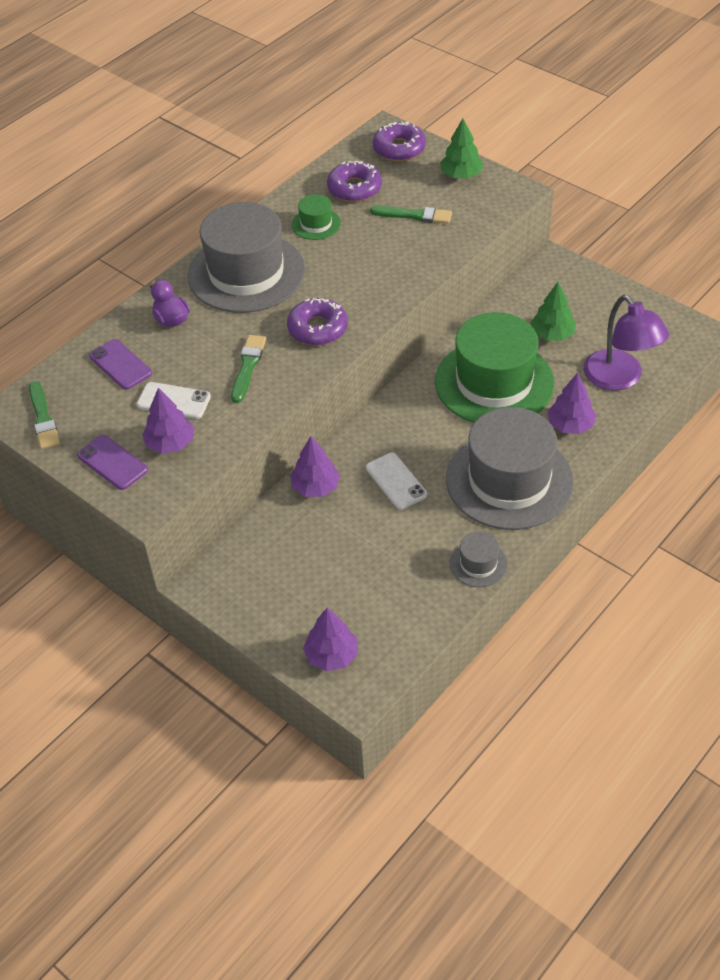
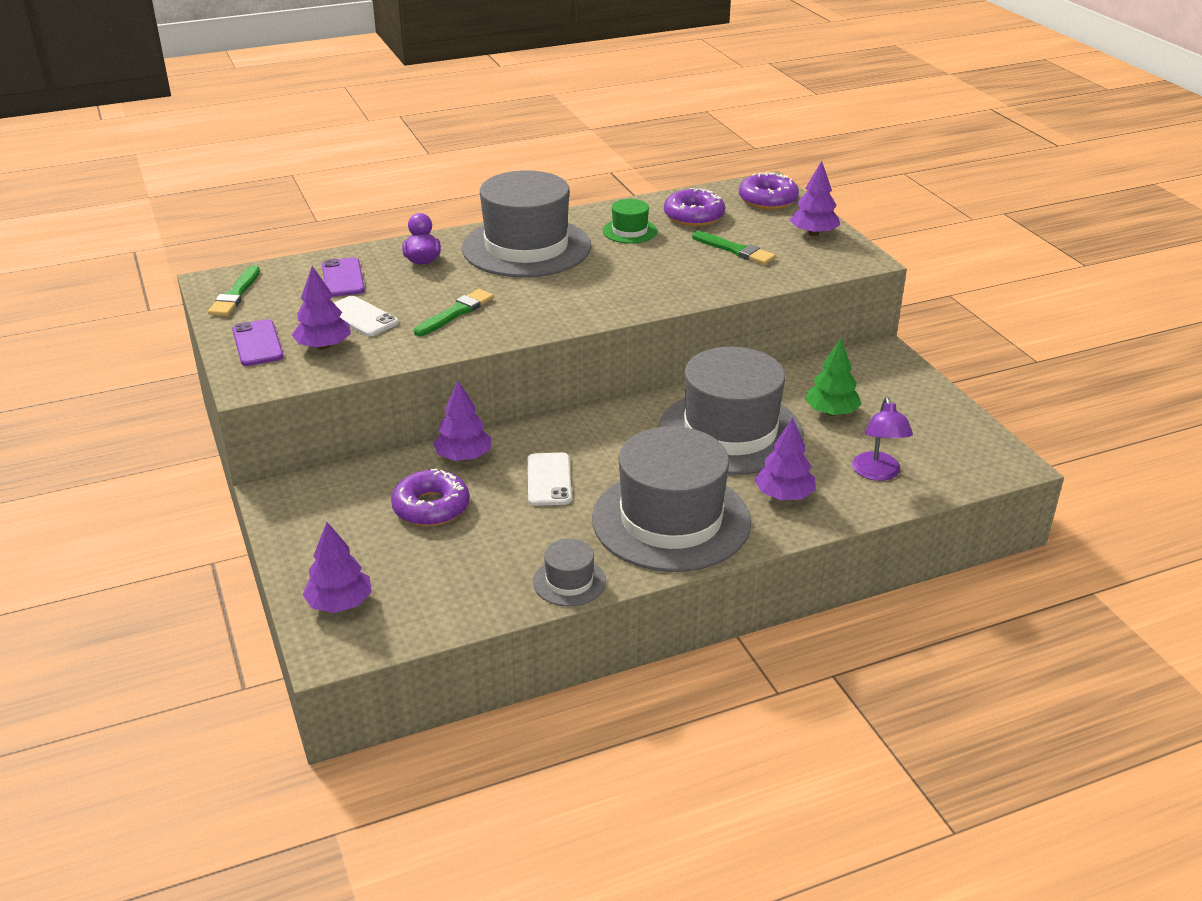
camera: 25 degrees right, 15 degrees down
purple donut [287,298,348,345] -> purple donut moved to [391,469,470,526]
green hat [435,312,554,423] -> grey hat [659,347,804,475]
green tree [440,119,484,178] -> purple tree [790,161,840,236]
purple lamp [583,295,669,391] -> purple lamp [852,397,913,481], size x0.66

